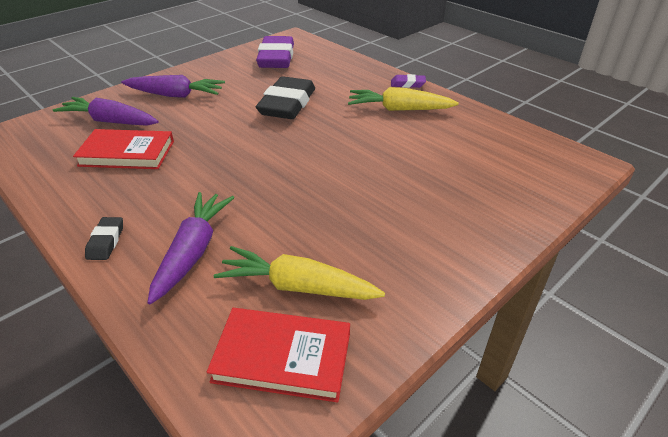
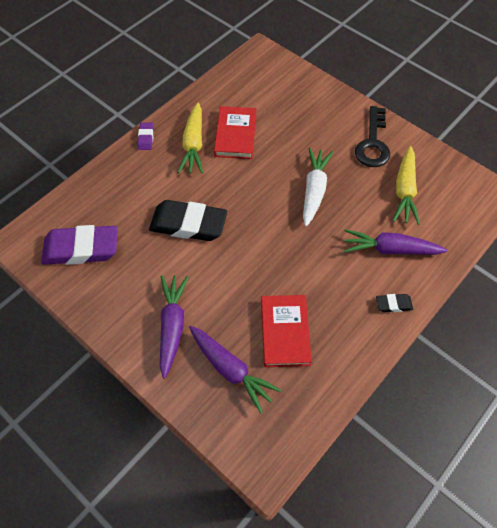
camera: 95 degrees left, 20 degrees up
purple carrot [53,97,158,126] -> purple carrot turned 60 degrees counterclockwise [189,326,282,413]
red book [207,308,350,402] -> red book moved to [214,106,256,159]
none -> white carrot [303,148,333,227]
none -> black key [355,106,390,167]

